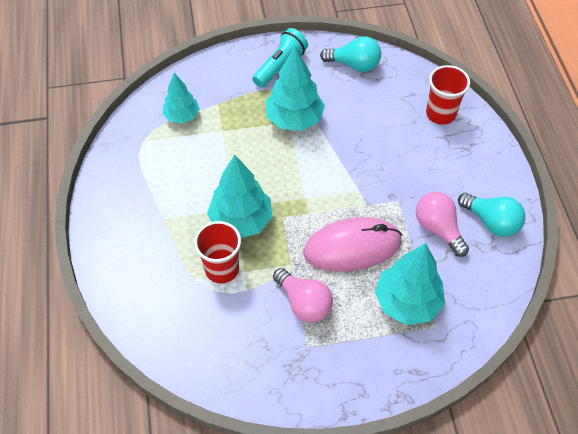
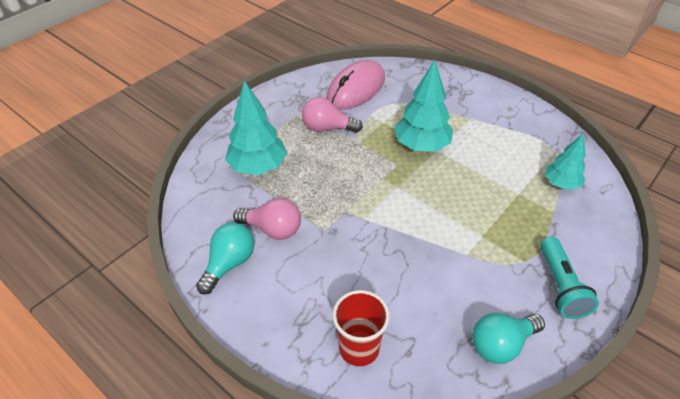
camera: 140 degrees right, 10 degrees down
red cup [194,221,241,283] -> none
turquoise tree [265,46,325,131] -> none
pink mouse [304,217,402,272] -> pink mouse moved to [326,60,385,110]
turquoise light bulb [458,193,526,237] -> turquoise light bulb turned 120 degrees clockwise [196,223,254,295]

